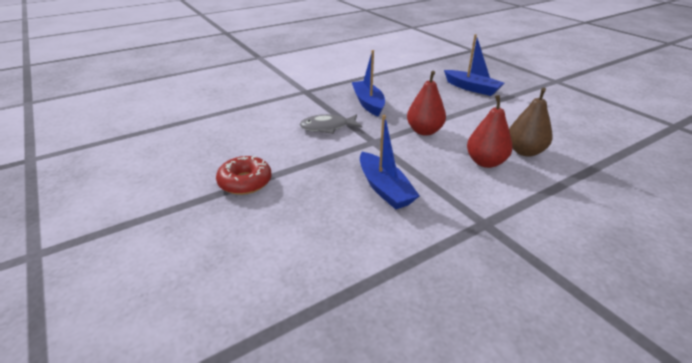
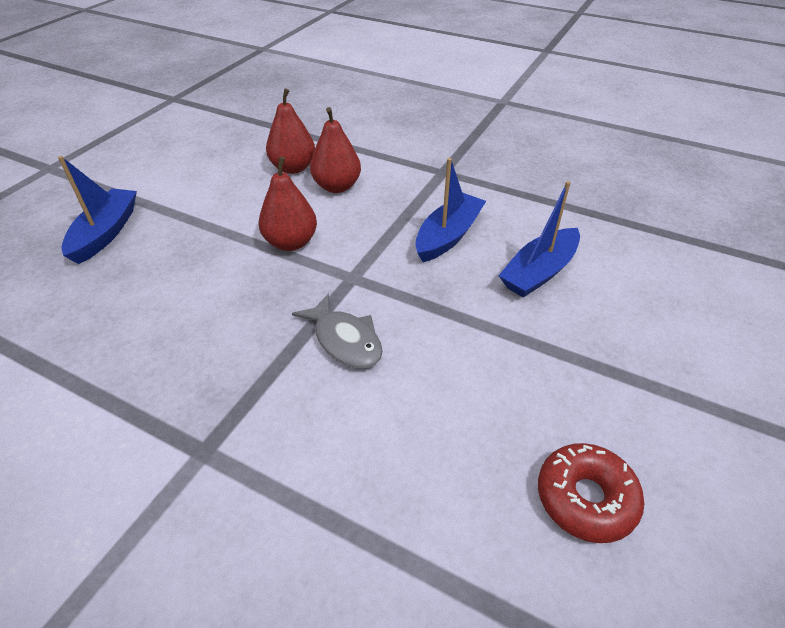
camera: 120 degrees left, 10 degrees up
red donut [216,156,272,195] -> red donut moved to [538,443,644,543]
blue boat [352,50,385,117] -> blue boat moved to [498,181,580,298]
brown pear [509,88,552,157] -> red pear [266,88,315,174]

